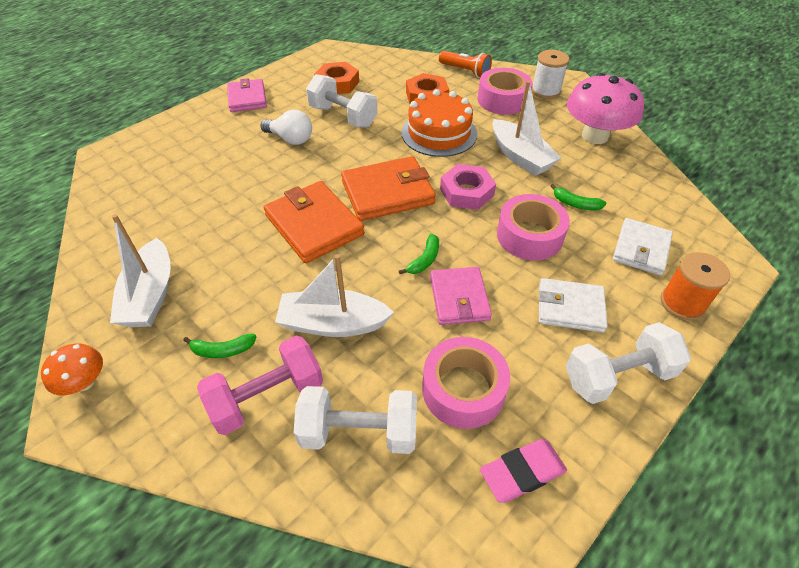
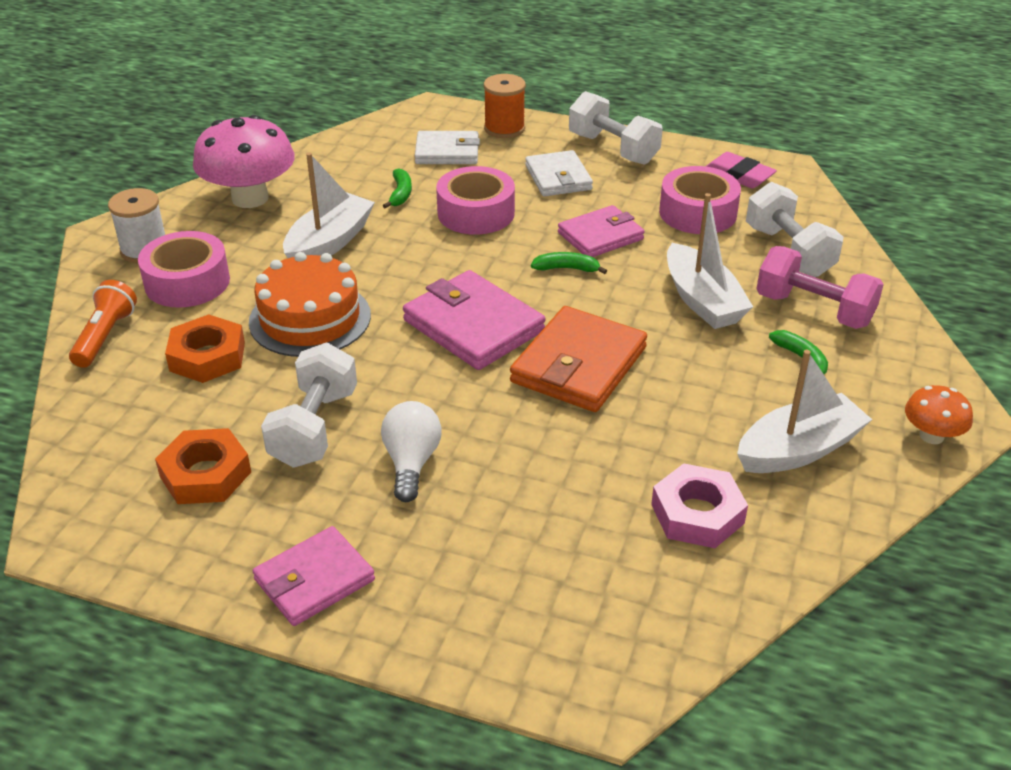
camera: 115 degrees left, 10 degrees down
orange wallet [341,156,436,221] -> pink wallet [403,270,545,370]
pink nut [440,164,496,210] -> pink nut moved to [651,463,748,548]

